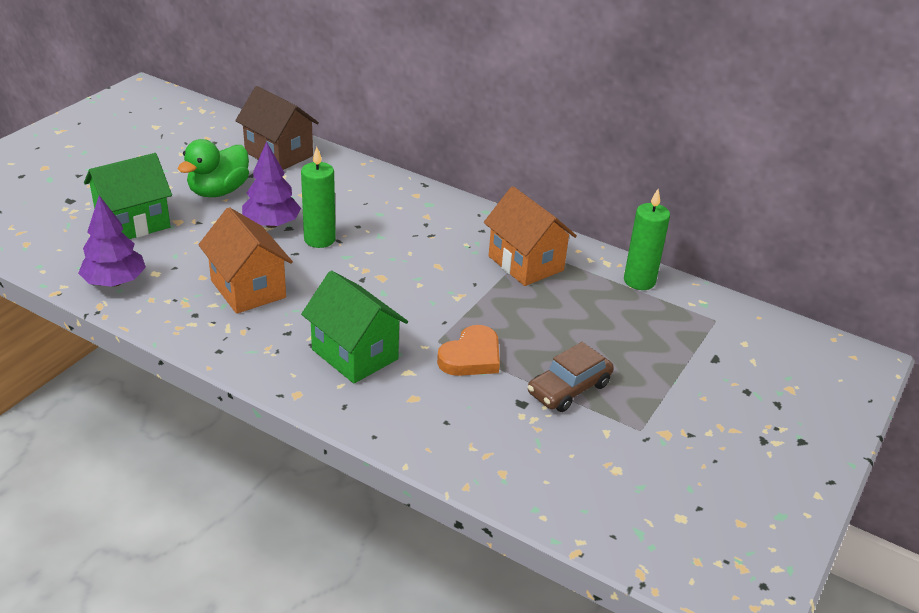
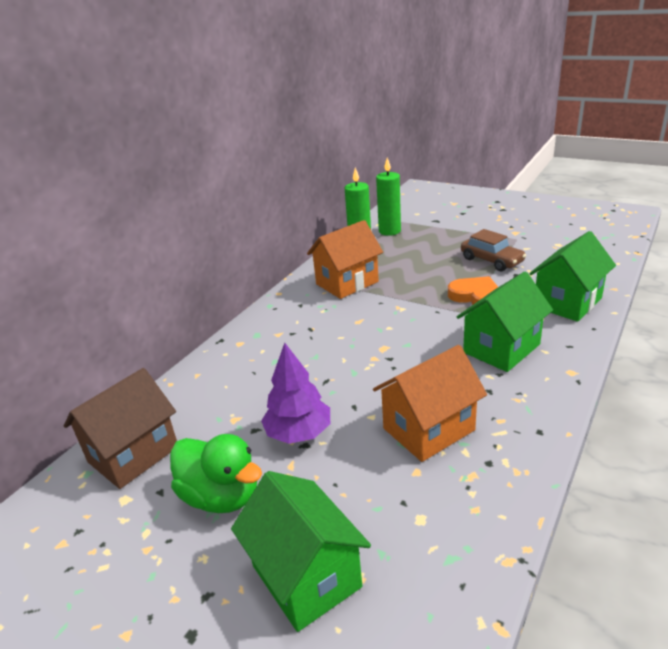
camera: 85 degrees left, 5 degrees down
purple tree [78,195,146,287] -> none
green candle [301,147,336,248] -> green candle moved to [376,157,401,236]
none -> green house [529,231,616,322]

